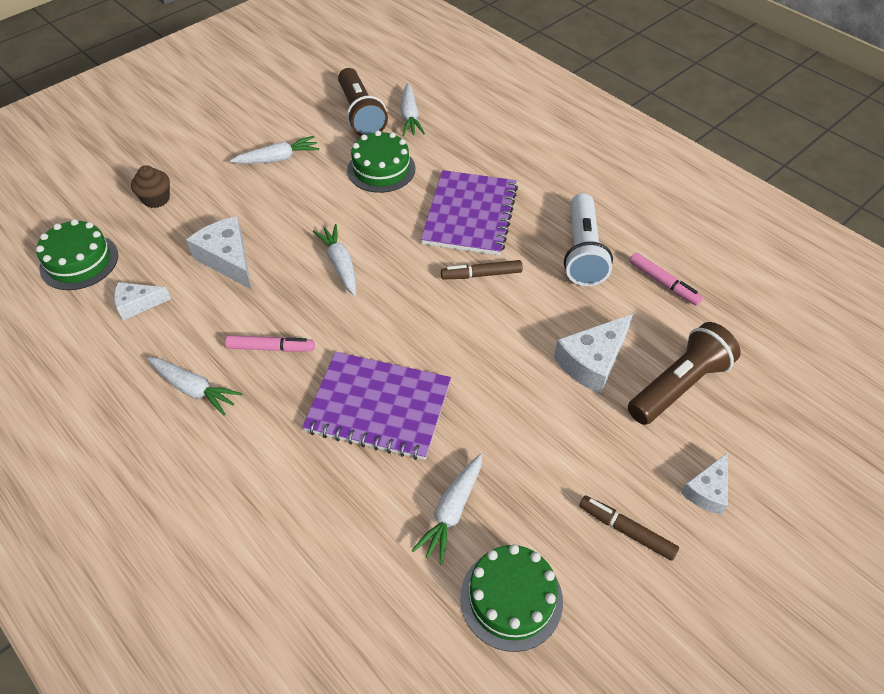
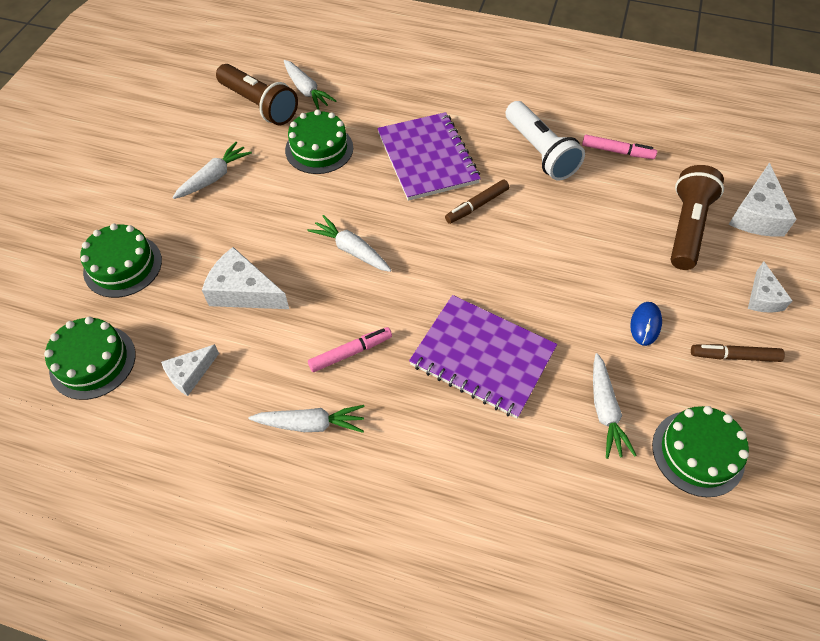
camera: 30 degrees left, 5 degrees up
brown cupcake [131,165,170,208] -> green cake [80,223,162,298]
purple notebook [302,352,451,460] -> purple notebook turned 45 degrees clockwise [409,295,557,418]
white cheese [554,314,633,394] -> white cheese moved to [729,163,797,237]
none -> blue mouse [630,302,662,346]

